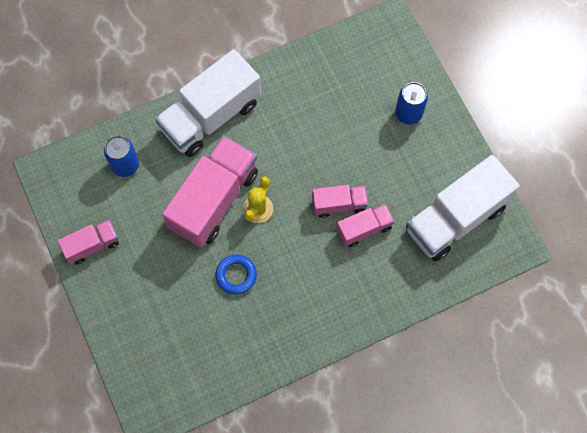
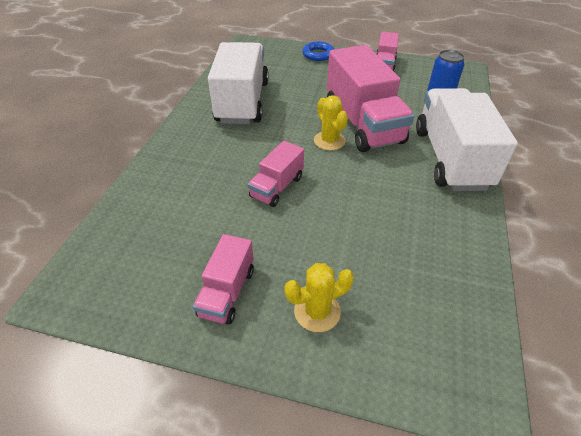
camera: 130 degrees right, 25 degrees down
blue ring [216,254,257,295] -> blue ring moved to [302,41,334,61]
pink truck [336,204,394,247] -> pink truck moved to [193,234,254,325]
blue can [395,82,428,125] -> yellow cactus [284,263,354,332]
white truck [406,155,520,261] -> white truck moved to [208,42,269,124]

